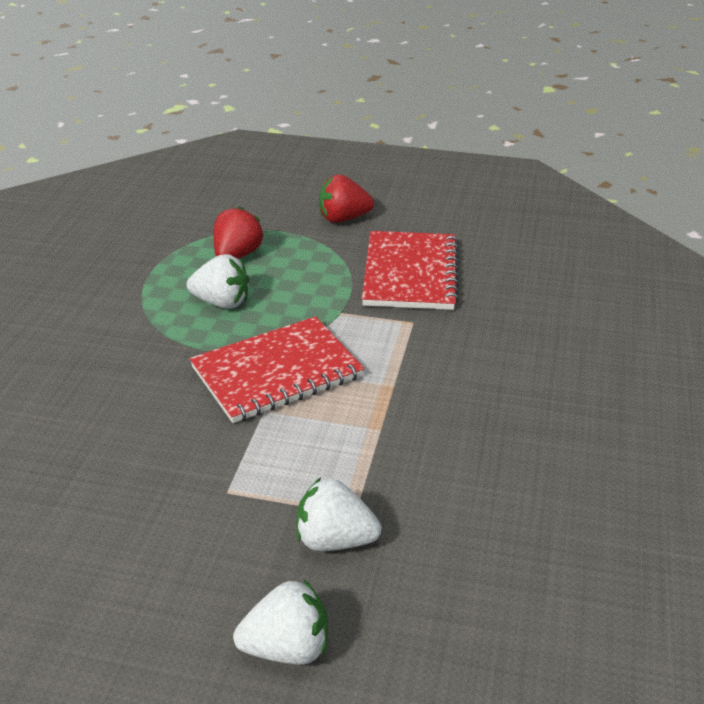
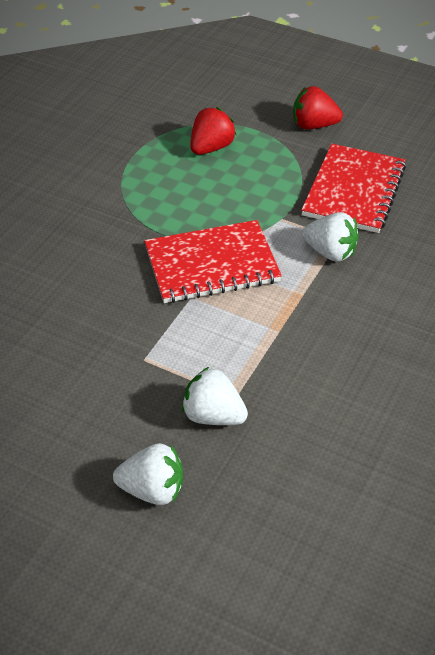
camera: 15 degrees right, 10 degrees up
white strawberry [187,254,249,309] -> white strawberry moved to [302,212,359,262]

